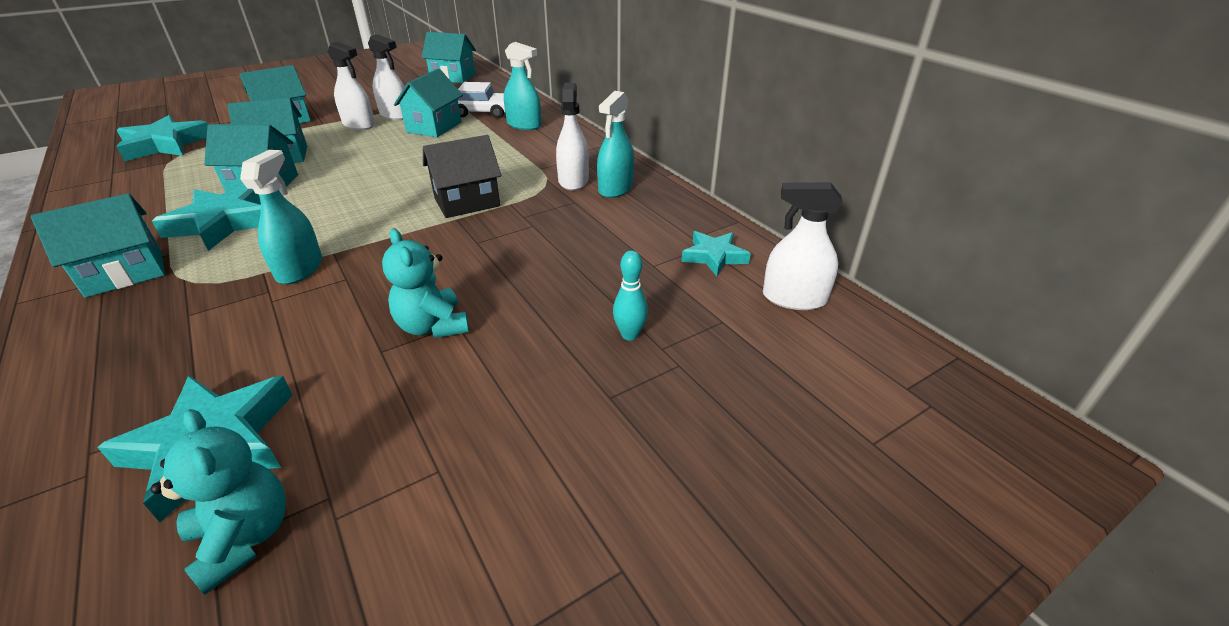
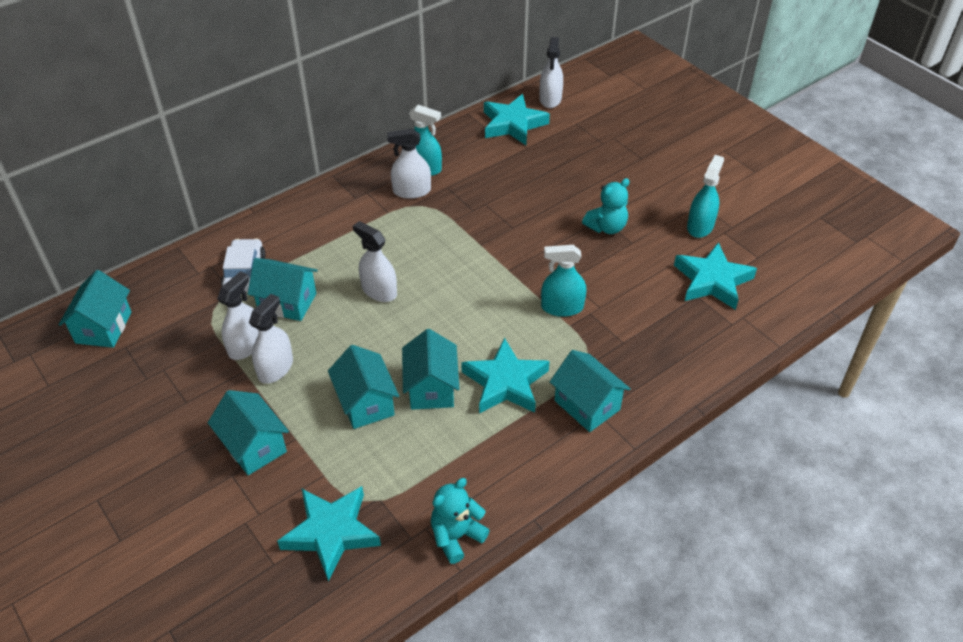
camera: 95 degrees left, 10 degrees up
turquoise teddy bear [150,409,286,595] -> turquoise teddy bear moved to [431,478,490,564]
black house [423,135,502,218] -> none
turquoise spray bottle [504,42,541,130] -> turquoise spray bottle moved to [687,155,724,238]
turquoise bowling pin [613,250,648,341] -> none
turquoise star [681,231,751,276] -> turquoise star [484,94,550,145], size x1.67
none -> white spray bottle [353,221,397,302]

